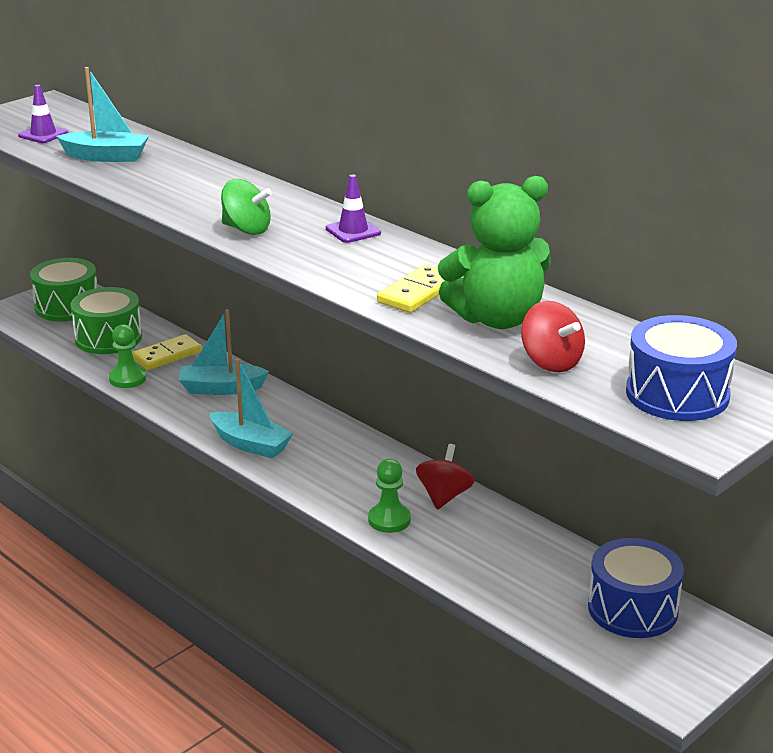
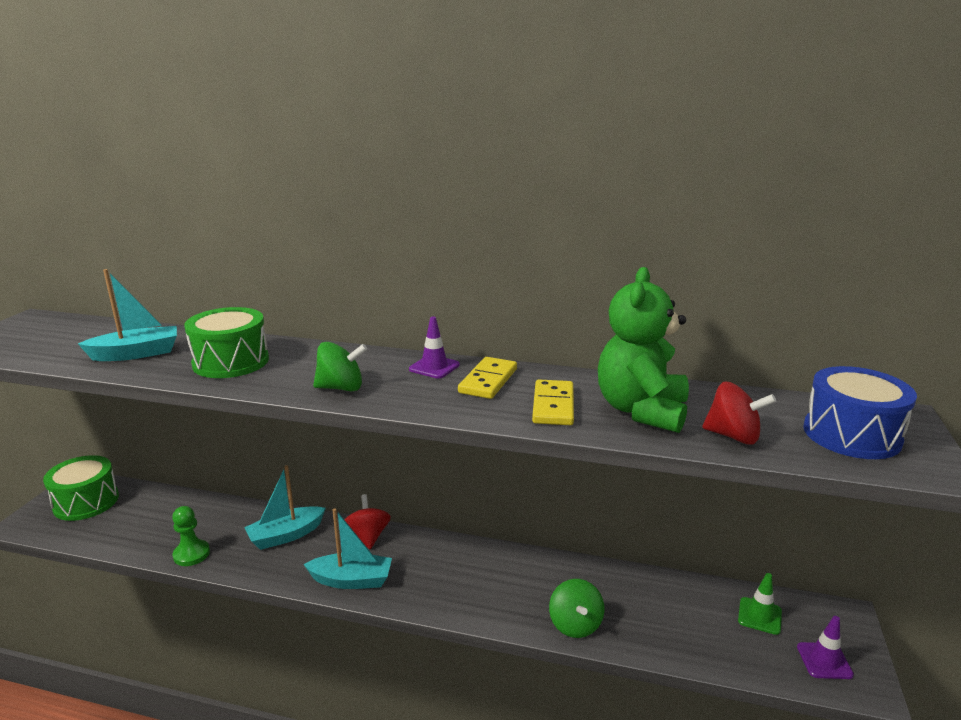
camera: 30 degrees left, 5 degrees down
purple traffic cone [18,85,68,143] -> purple traffic cone moved to [797,616,854,679]
green drum [71,287,142,354] -> green drum moved to [184,307,269,378]
yellow domino [132,334,202,370] -> yellow domino moved to [458,357,517,399]
green pawn [368,459,411,533] -> none
red spinning top [416,444,474,510] -> red spinning top moved to [345,494,391,549]
green teddy bear [438,176,551,329] -> green teddy bear turned 150 degrees clockwise [598,267,689,433]
blue drum [588,538,684,638] -> green traffic cone [738,573,782,635]
none -> green spinning top [549,579,604,638]

